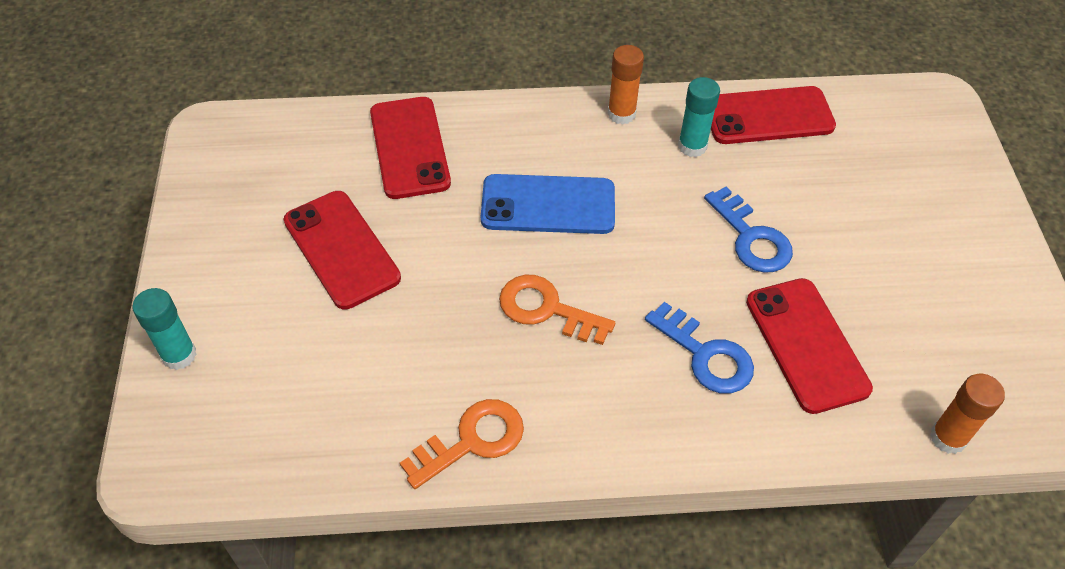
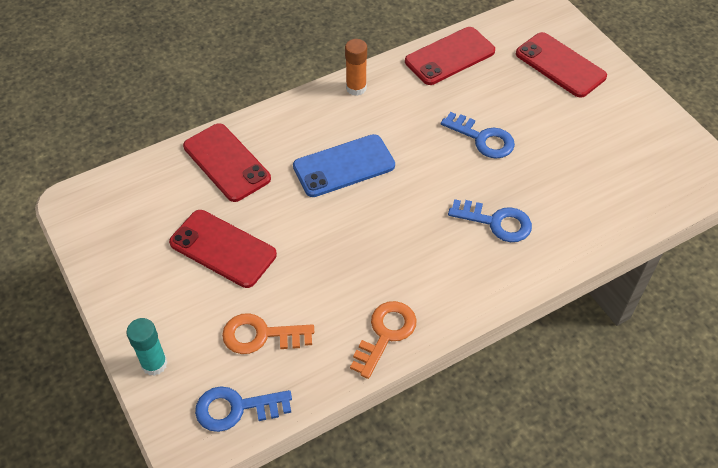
camera: 25 degrees left, 0 degrees up
orange key [499,275,615,345] -> orange key moved to [222,313,314,354]
turquoise glue stick [678,77,720,157] -> none
red phone [746,278,873,414] -> red phone moved to [516,32,607,98]
orange glue stick [930,374,1005,454] -> none
none -> blue key [195,386,292,432]

